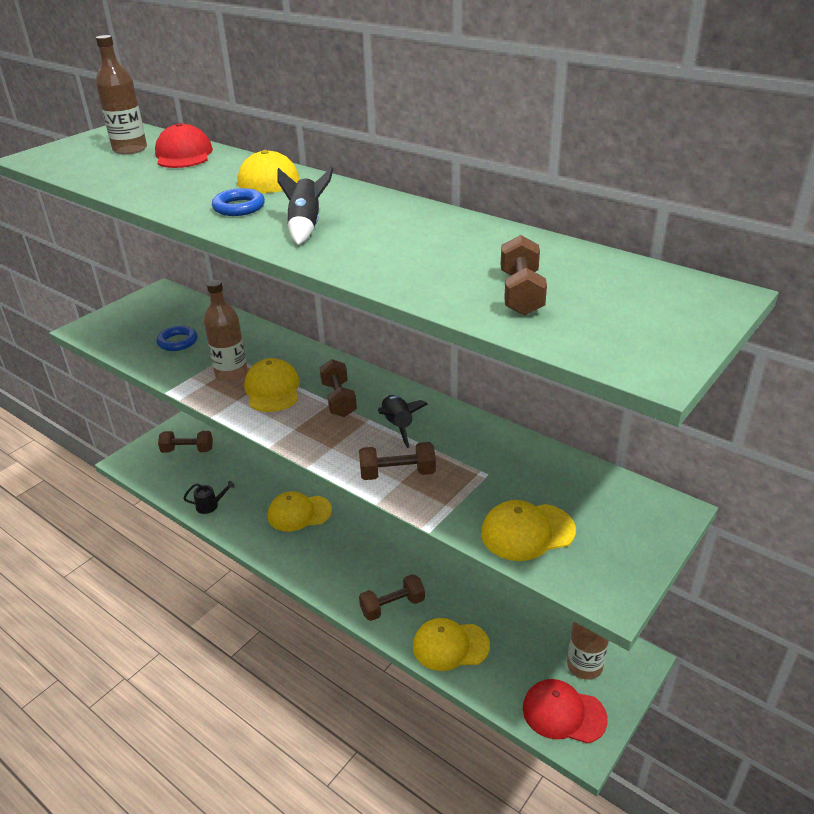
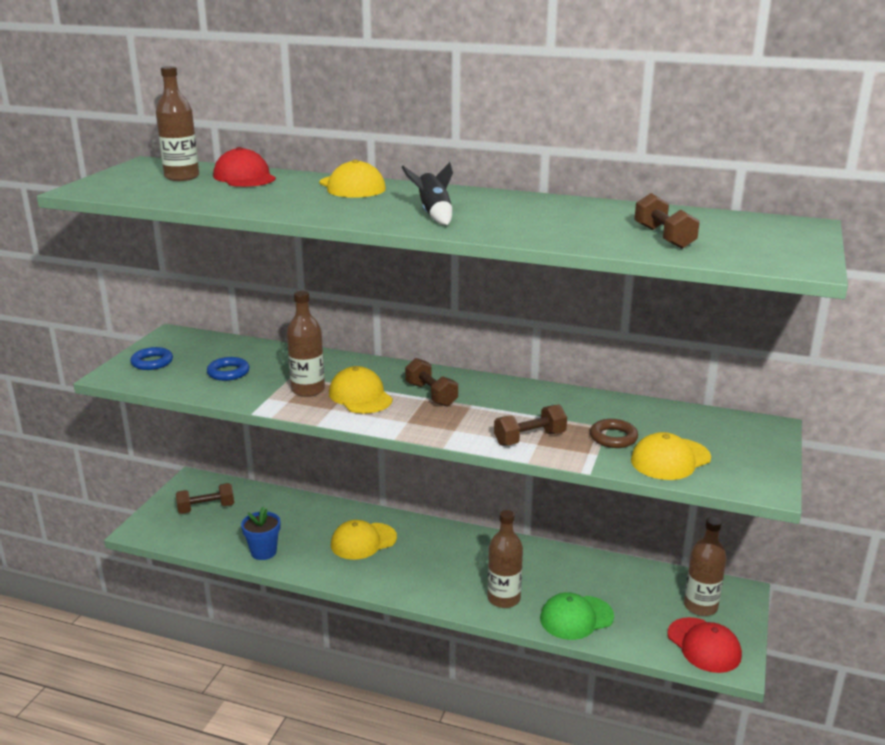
camera: 20 degrees left, 10 degrees down
black watering can [183,481,235,514] -> blue flower pot [241,507,281,560]
blue ring [212,188,265,216] -> blue ring moved to [130,347,173,370]
brown dumbbell [359,574,425,621] -> brown bottle [488,510,523,608]
black rocket [378,395,428,448] -> none
yellow cap [413,618,490,671] -> green cap [540,592,614,640]
red cap [523,679,608,744] -> red cap turned 120 degrees counterclockwise [667,617,742,673]
none -> brown ring [590,419,638,448]

